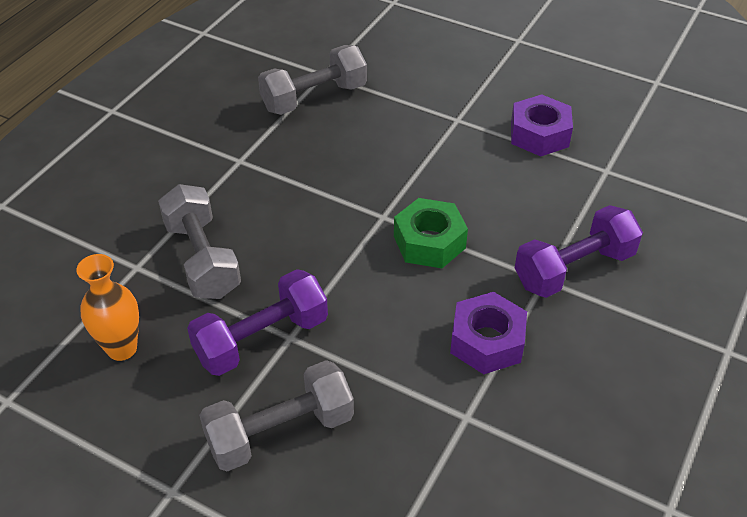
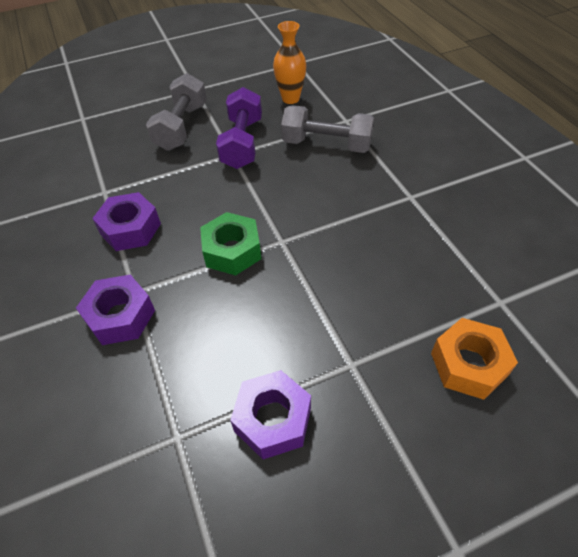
camera: 130 degrees right, 5 degrees up
grey dumbbell [258,45,367,115] -> none
purple dumbbell [515,205,643,298] -> purple nut [76,275,155,345]
none -> orange nut [431,318,518,400]

